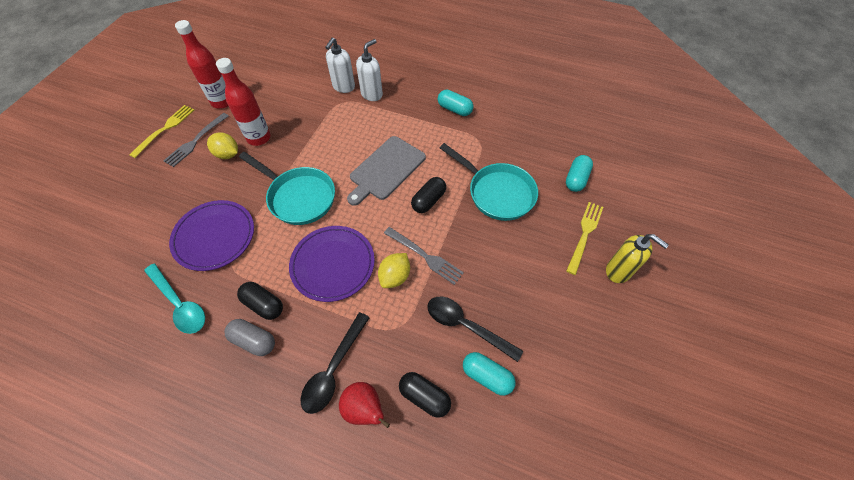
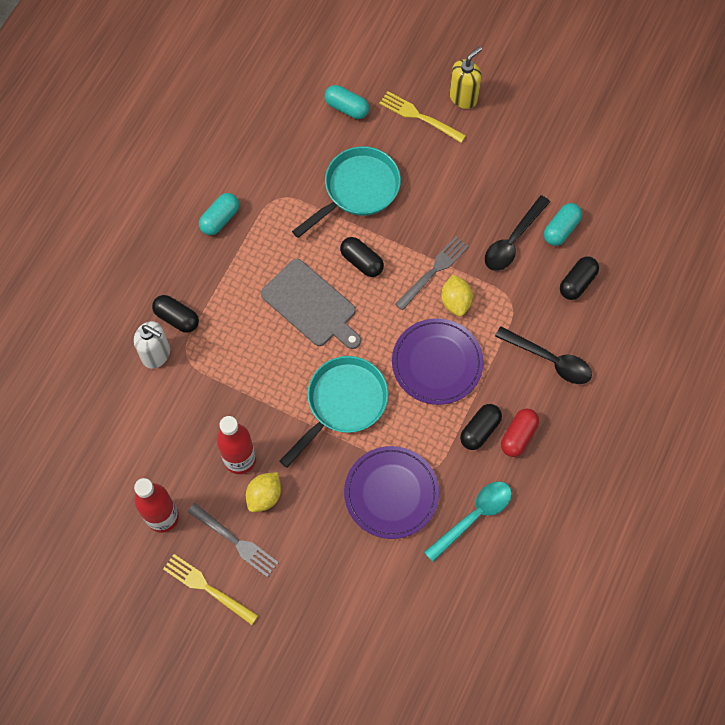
camera: 85 degrees left, 10 degrees up
grey capsule [225,319,275,356] -> red capsule [501,408,539,457]
red pear [339,382,390,428] -> none
white soap dispenser [356,39,383,101] -> black capsule [152,295,199,333]
yellow lemon [378,253,410,288] -> yellow lemon turned 45 degrees clockwise [441,275,473,316]

